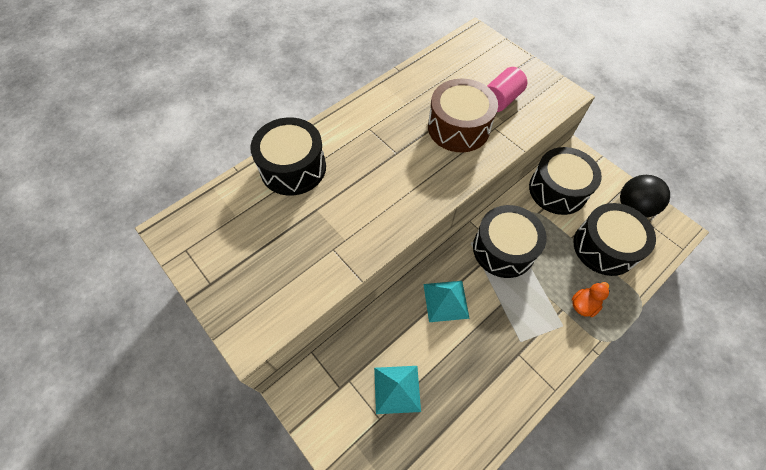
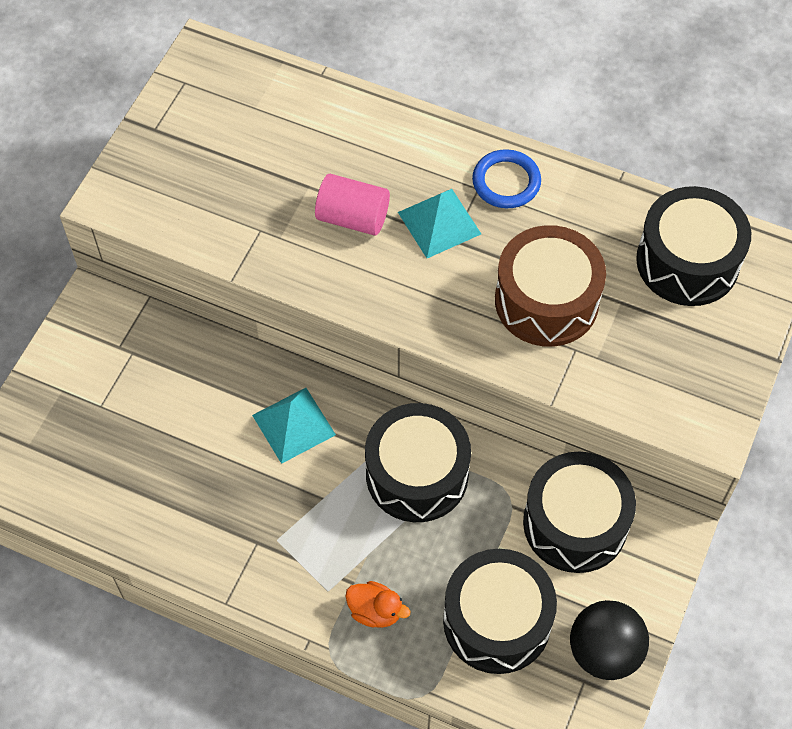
camera: 65 degrees right, 0 degrees up
black drum [250,117,326,196] -> black drum moved to [636,186,751,306]
turquoise pyramid [374,366,421,414] -> turquoise pyramid moved to [398,189,481,258]
pink cylinder [487,67,528,112] -> pink cylinder moved to [315,174,390,236]
none -> blue ring [472,149,541,208]

